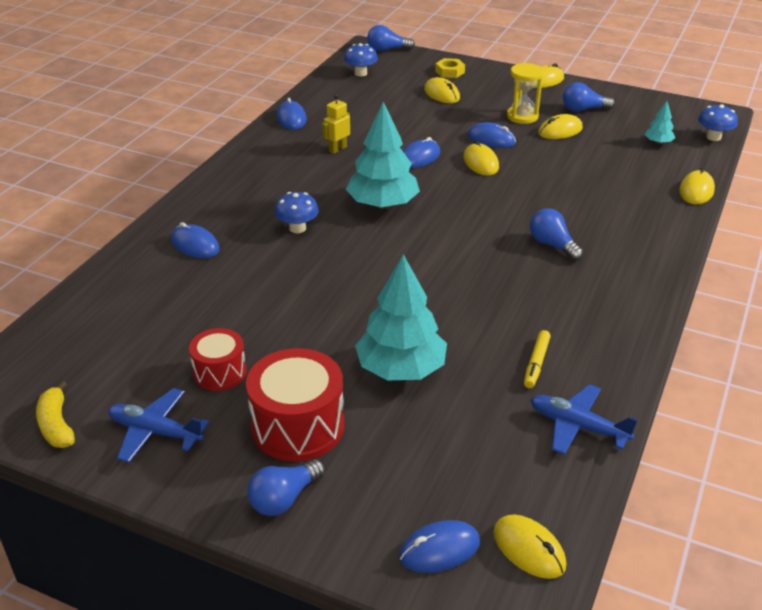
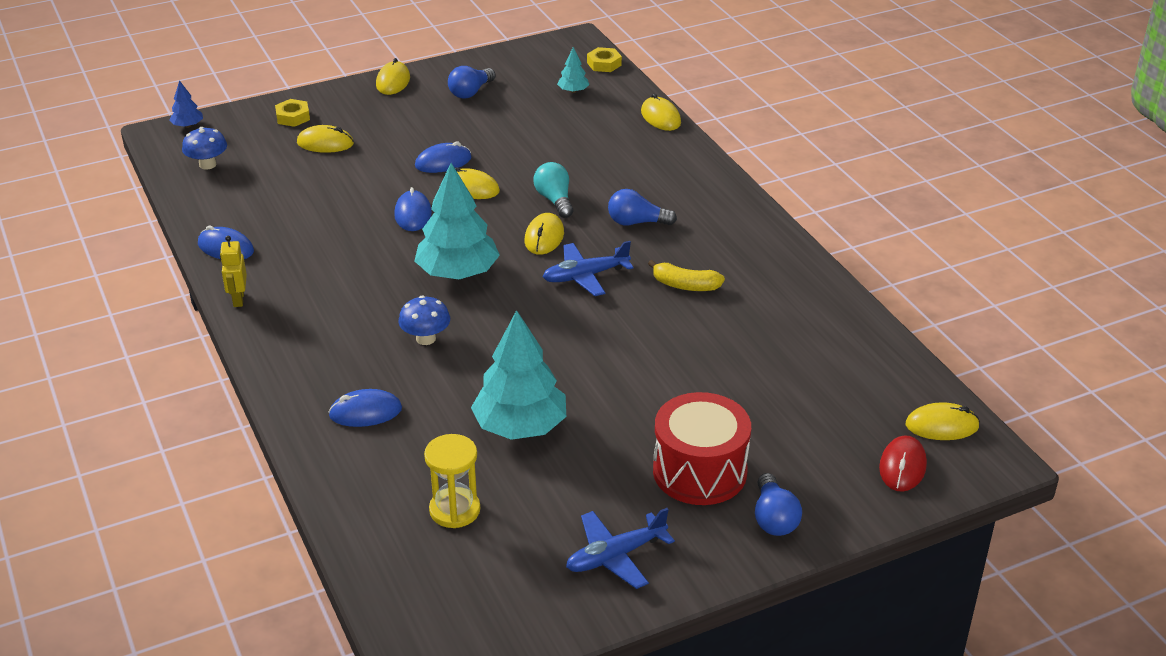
camera: 50 degrees left, 0 degrees up
yellow banana [36,381,75,448] -> yellow banana moved to [648,260,725,291]
red drum [189,328,246,391] -> none
yellow robot [322,94,350,154] -> yellow robot moved to [220,236,247,307]
turquoise tree [355,254,447,381] -> turquoise tree moved to [471,310,566,440]
blue light bulb [367,25,415,51] -> blue tree [169,80,203,128]
blue mouse [399,520,480,573] -> red mouse [879,435,927,492]
yellow hourglass [507,63,544,124] -> yellow hourglass moved to [424,434,480,528]
yellow marker [524,330,551,388] -> none
blue plane [530,384,638,455] -> blue plane moved to [543,241,633,296]
yellow mouse [538,114,583,139] -> yellow mouse moved to [525,213,564,255]
blue mushroom [698,104,738,141] -> yellow nut [587,47,622,72]
none -> turquoise light bulb [534,162,573,218]

